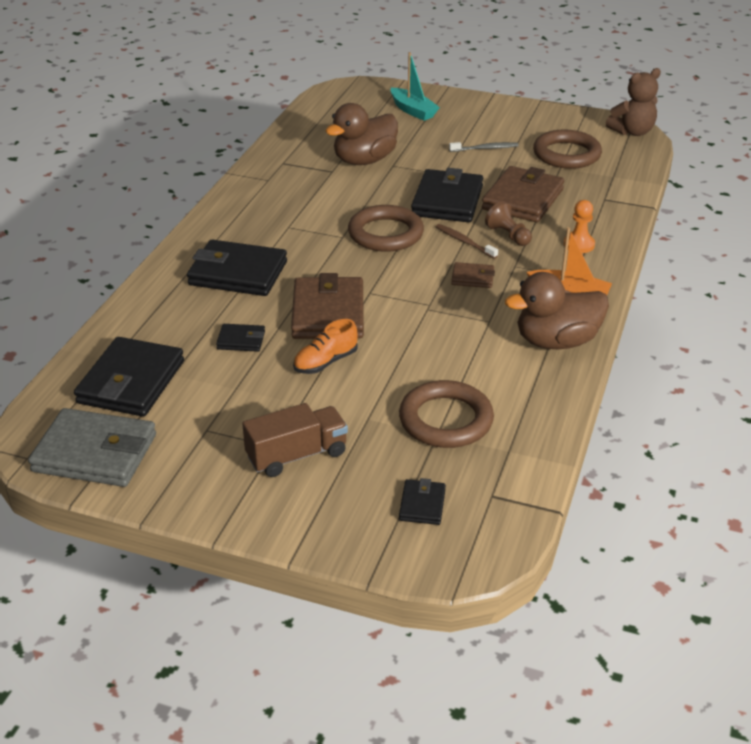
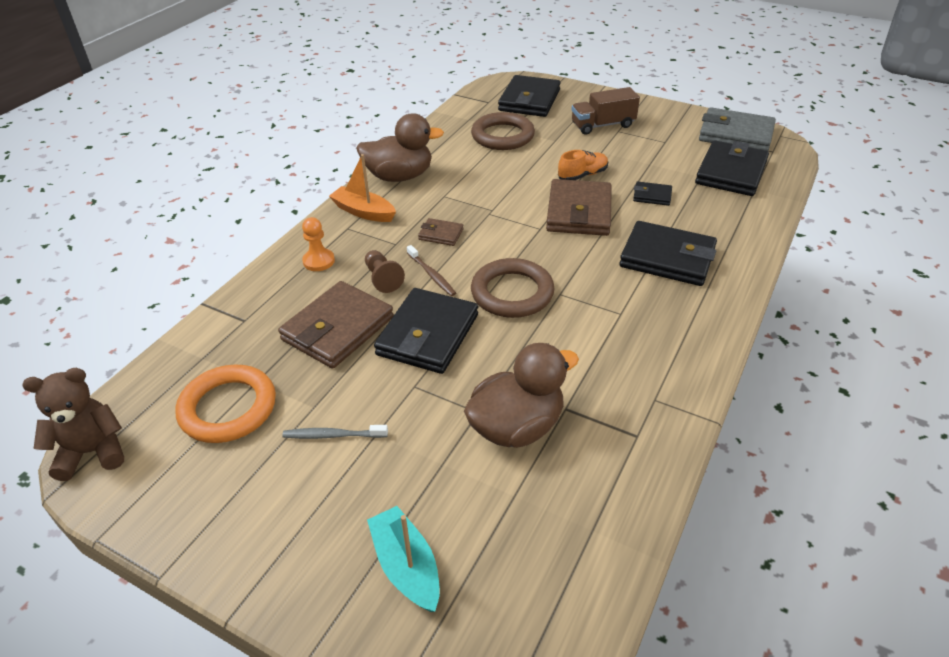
camera: 170 degrees left, 5 degrees up
black wallet [399,478,446,525] -> black wallet [498,75,560,117], size x2.07
brown ring [533,129,602,169] -> orange ring [175,365,276,443]

